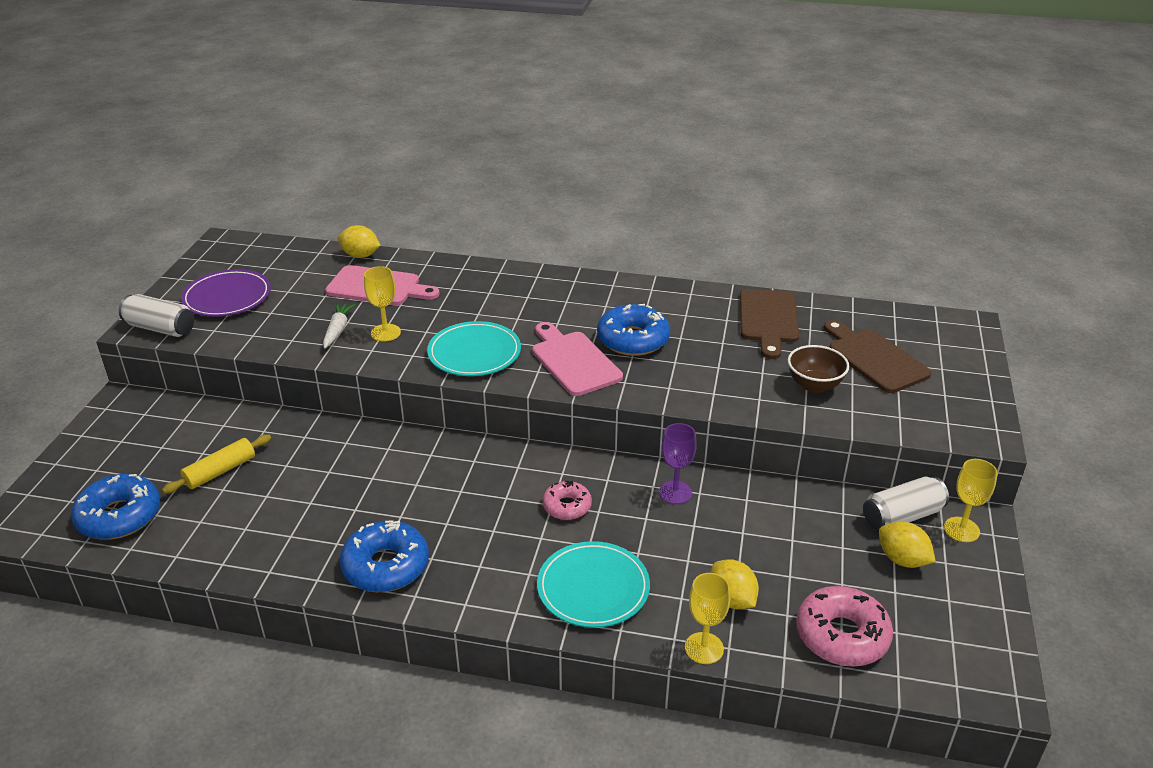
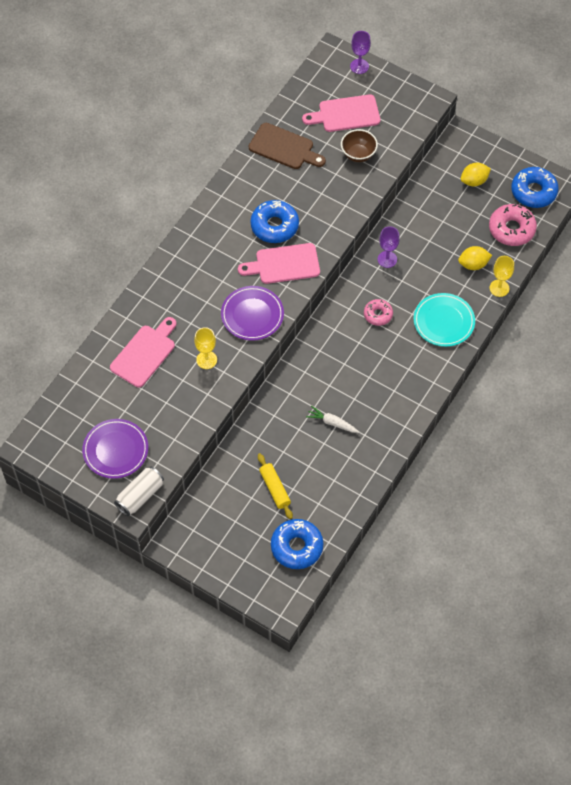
camera: 70 degrees left, 25 degrees up
white carrot [323,303,355,349] -> white carrot moved to [306,406,359,433]
yellow lemon [338,225,381,258] -> none
blue donut [339,520,429,592] -> blue donut moved to [511,167,559,208]
turquoise plate [427,321,521,376] -> purple plate [221,286,284,341]
brown cutting board [824,320,931,393] -> pink cutting board [302,94,380,132]
white can [863,477,949,529] -> none
yellow goblet [944,459,998,542] -> none
none -> purple goblet [350,31,371,74]

